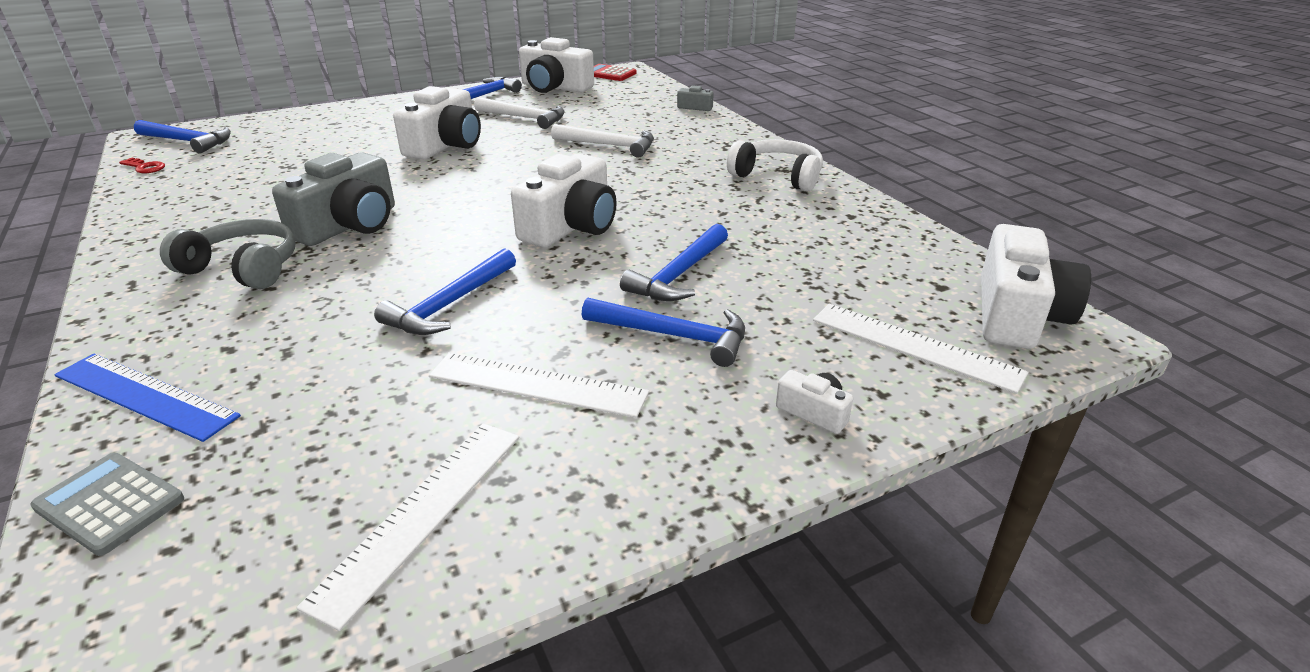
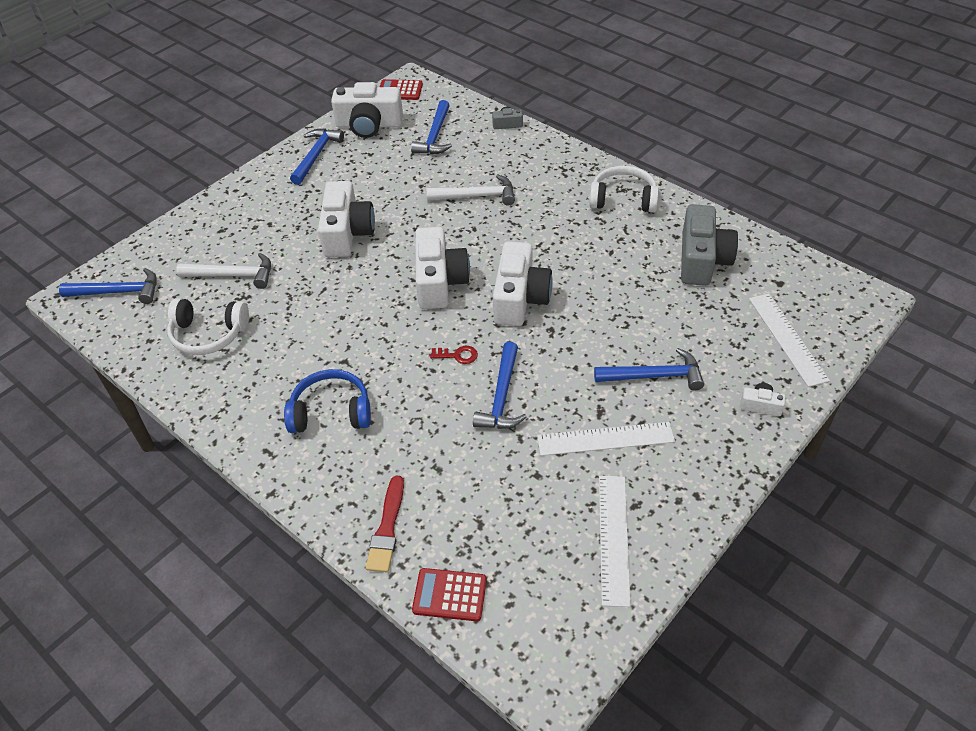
camera: 20 degrees left, 15 degrees up
grey calculator [30,453,184,556] -> red calculator [412,568,487,622]
blue ruler [54,354,241,442] -> red brush [366,476,404,572]
red key [119,158,165,173] -> red key moved to [430,346,478,364]
grey headphones [160,219,296,289] -> blue headphones [284,369,371,433]
grey camera [272,152,395,246] -> grey camera moved to [681,204,738,286]
white hammer [474,97,565,129] -> white hammer moved to [176,253,271,289]
blue hammer [620,224,728,301] -> blue hammer moved to [411,100,452,154]
white ruler [813,304,1028,394] -> white ruler turned 60 degrees clockwise [749,293,830,387]
white camera [981,224,1091,349] -> white camera moved to [415,227,470,309]
none -> white headphones [167,298,249,355]

